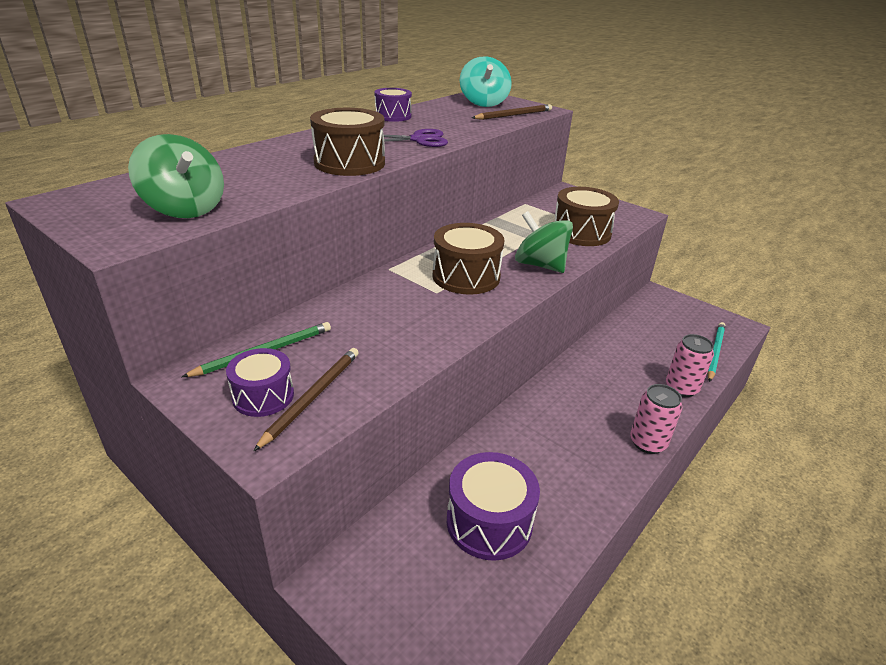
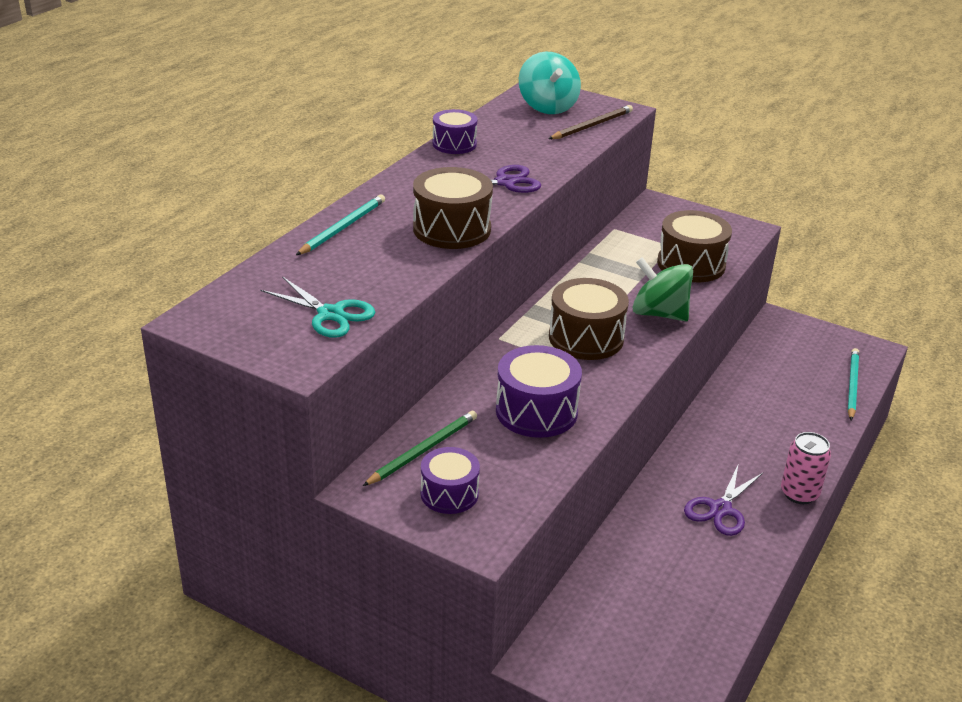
camera: 10 degrees left, 0 degrees up
green spinning top [128,134,224,218] -> turquoise scissors [261,276,375,338]
brown pencil [253,348,359,452] -> none
purple drum [447,452,540,561] -> purple drum moved to [496,345,582,438]
pink can [666,334,714,397] -> none
none -> turquoise pencil [296,195,385,255]
none -> purple scissors [684,465,763,536]

